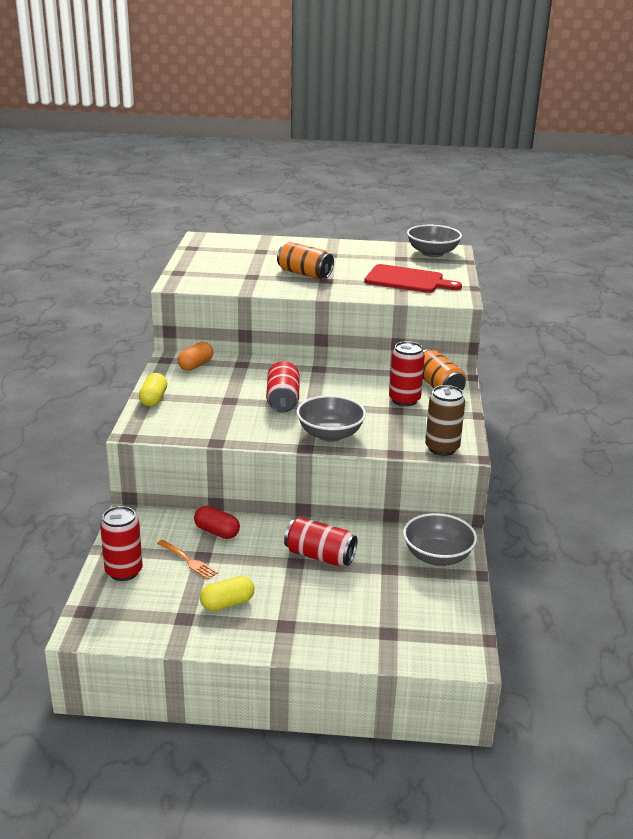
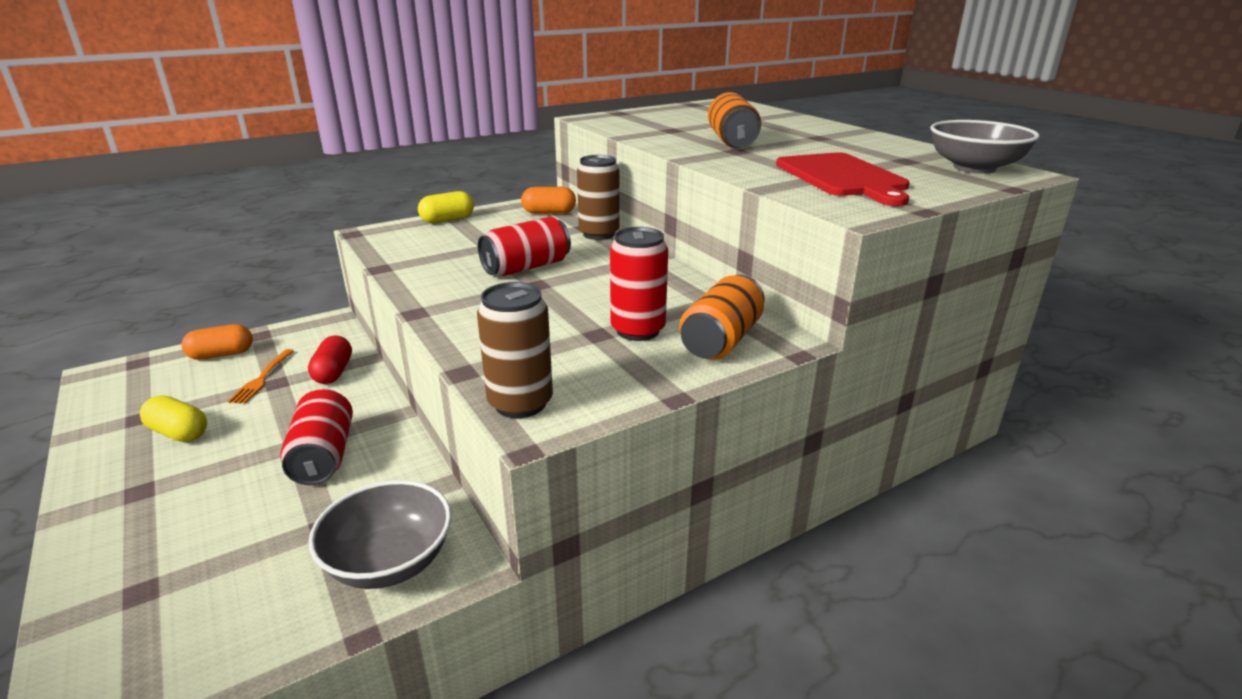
camera: 55 degrees right, 0 degrees up
red can [100,506,143,581] -> orange capsule [181,324,253,360]
grey bowl [297,395,366,442] -> none
none -> brown can [577,155,620,240]

